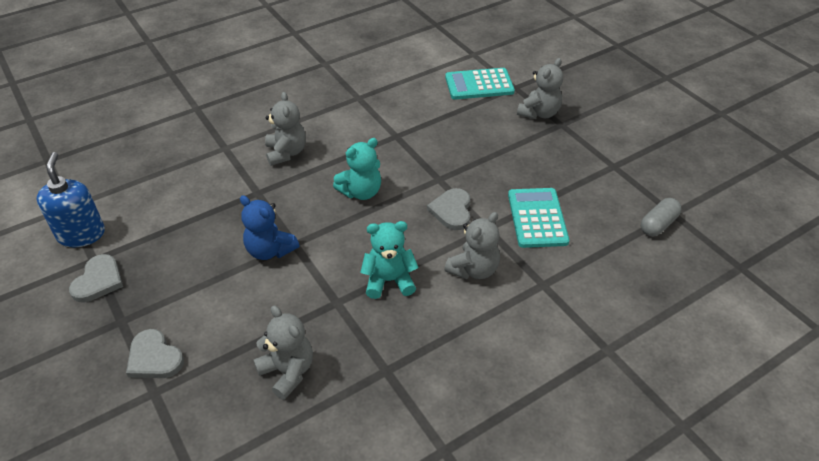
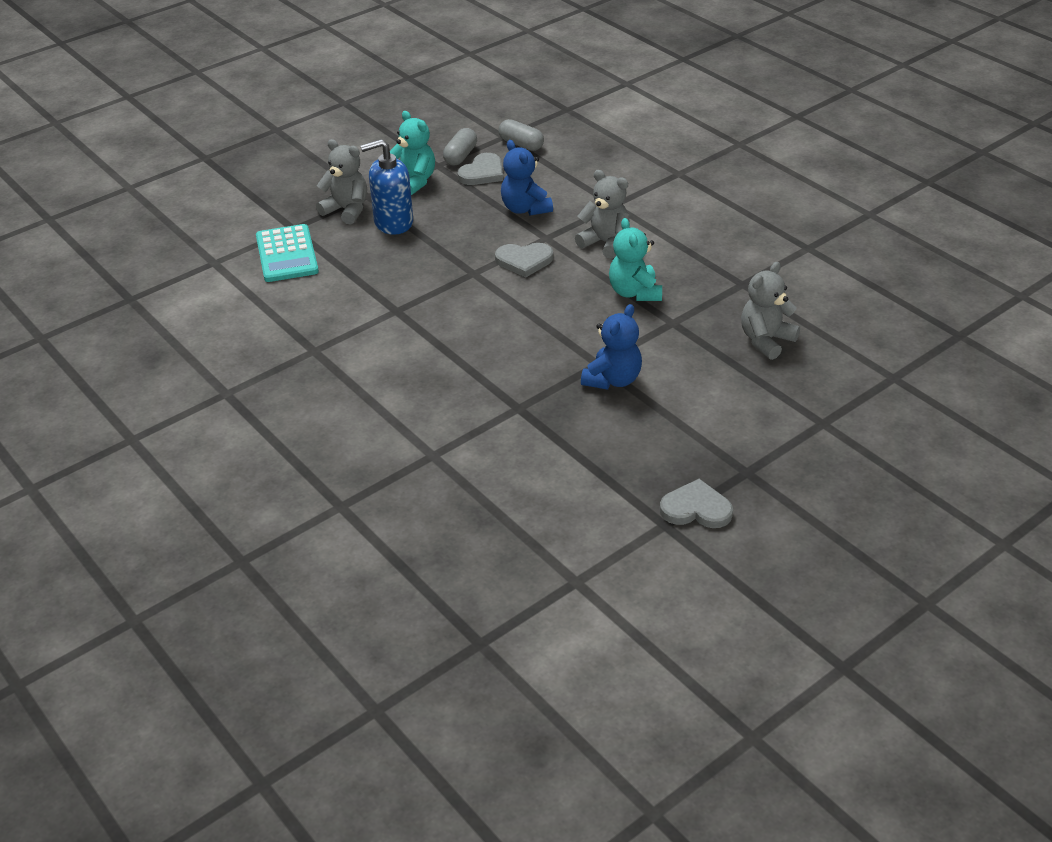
camera: 95 degrees left, 5 degrees down
blue soap dispenser [37,152,105,248] -> blue soap dispenser moved to [360,139,413,235]
grey heart [126,329,184,378] -> grey heart moved to [458,153,503,185]
grey teddy bear [265,92,306,166] -> none
turquoise teddy bear [333,138,381,200] -> turquoise teddy bear moved to [390,111,435,195]
turquoise calculator [508,188,569,248] -> blue teddy bear [501,140,553,216]
none -> grey capsule [443,128,477,165]

